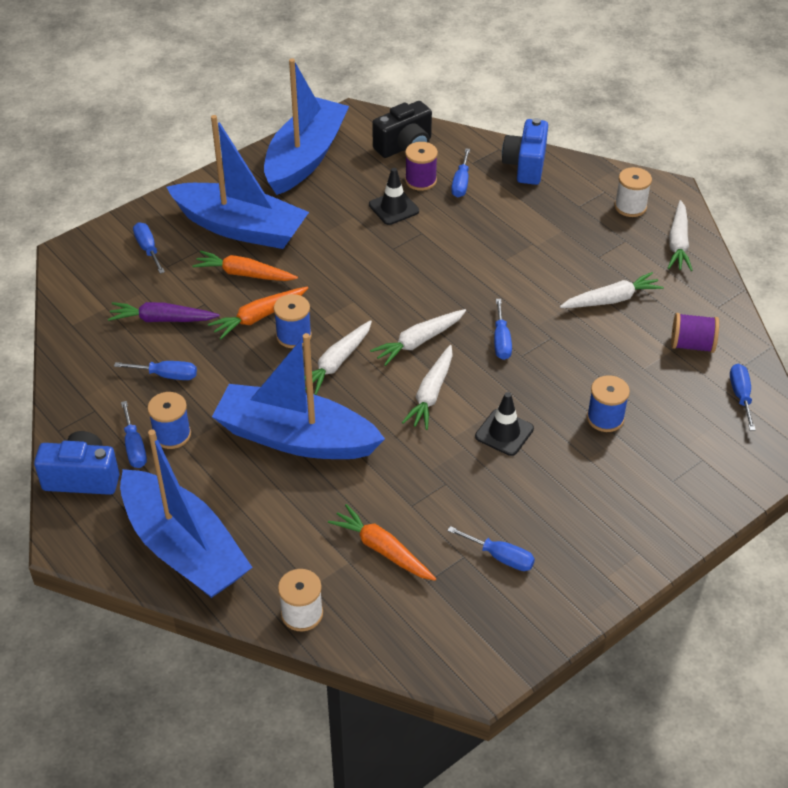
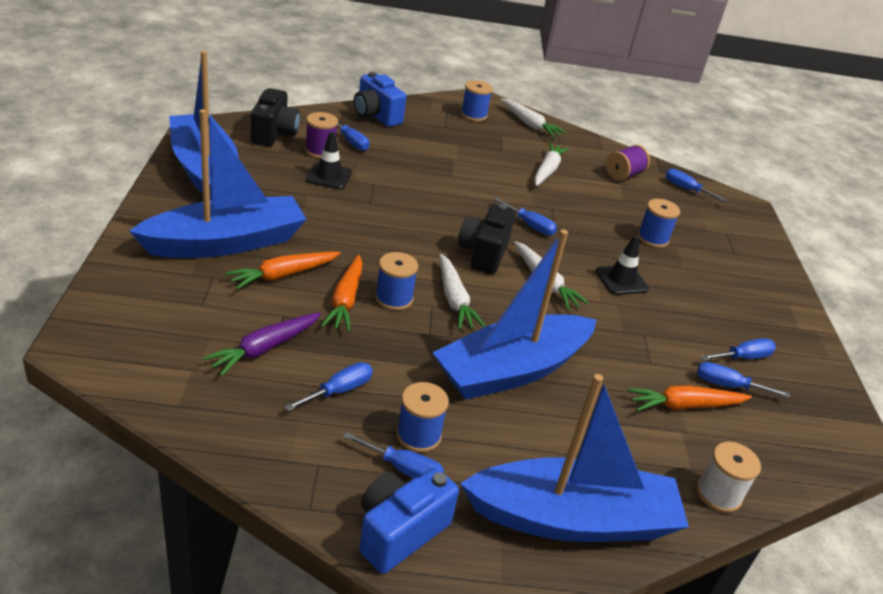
camera: 55 degrees left, 10 degrees down
blue screwdriver [133,222,165,274] -> blue screwdriver moved to [697,362,790,398]
white carrot [370,309,466,366] -> black camera [458,204,515,274]
white spool [615,167,652,217] -> blue spool [461,80,493,122]

